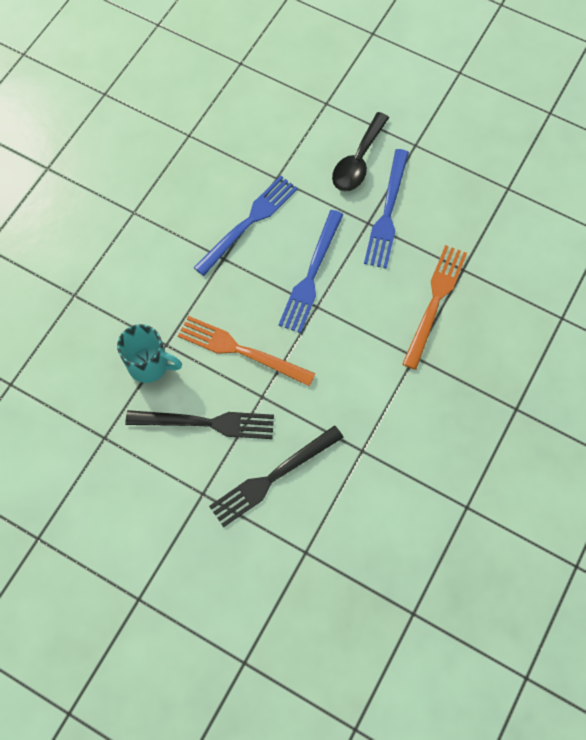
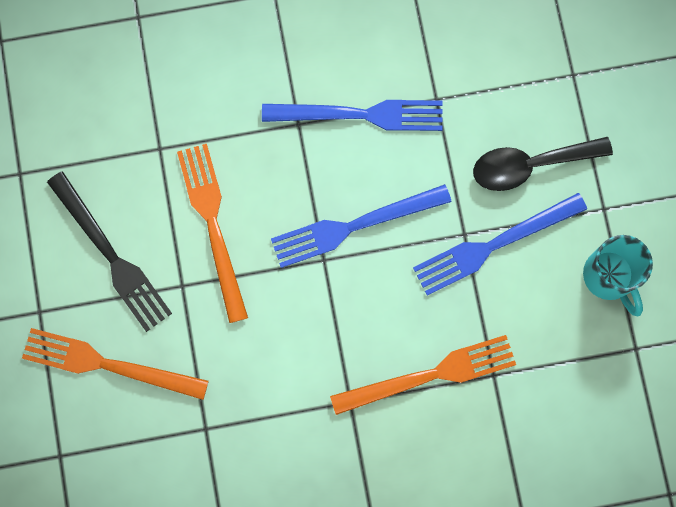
camera: 50 degrees right, 10 degrees up
turquoise mug [117,324,182,383] -> turquoise mug moved to [583,235,653,316]
black fork [209,425,344,527] -> orange fork [22,328,209,400]

